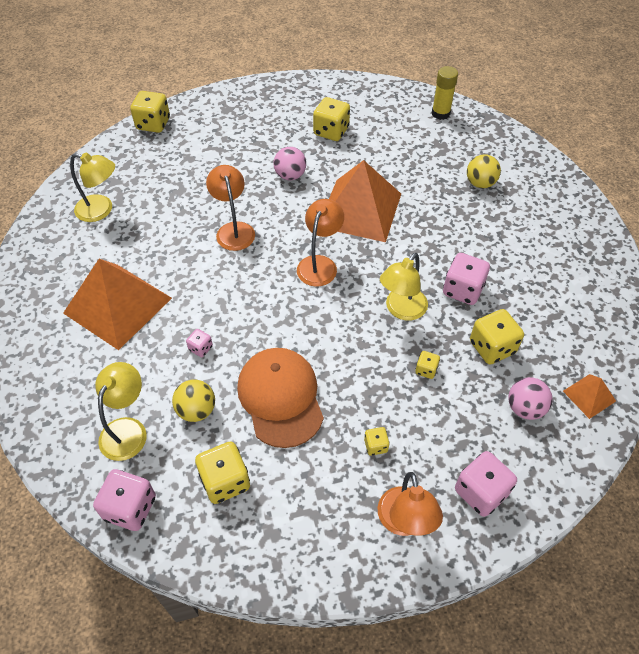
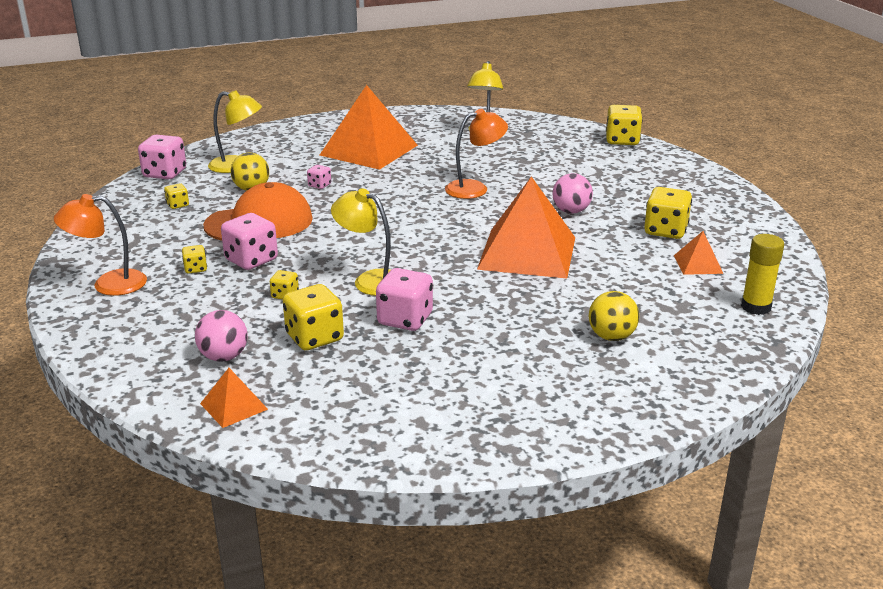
camera: 85 degrees right, 25 degrees down
yellow dice [195,442,250,504] -> yellow dice [164,183,189,209], size x0.51
orange lamp [297,199,344,286] -> none
pink dice [455,451,517,517] -> pink dice moved to [221,213,278,270]
none -> orange pyramid [674,231,723,275]

